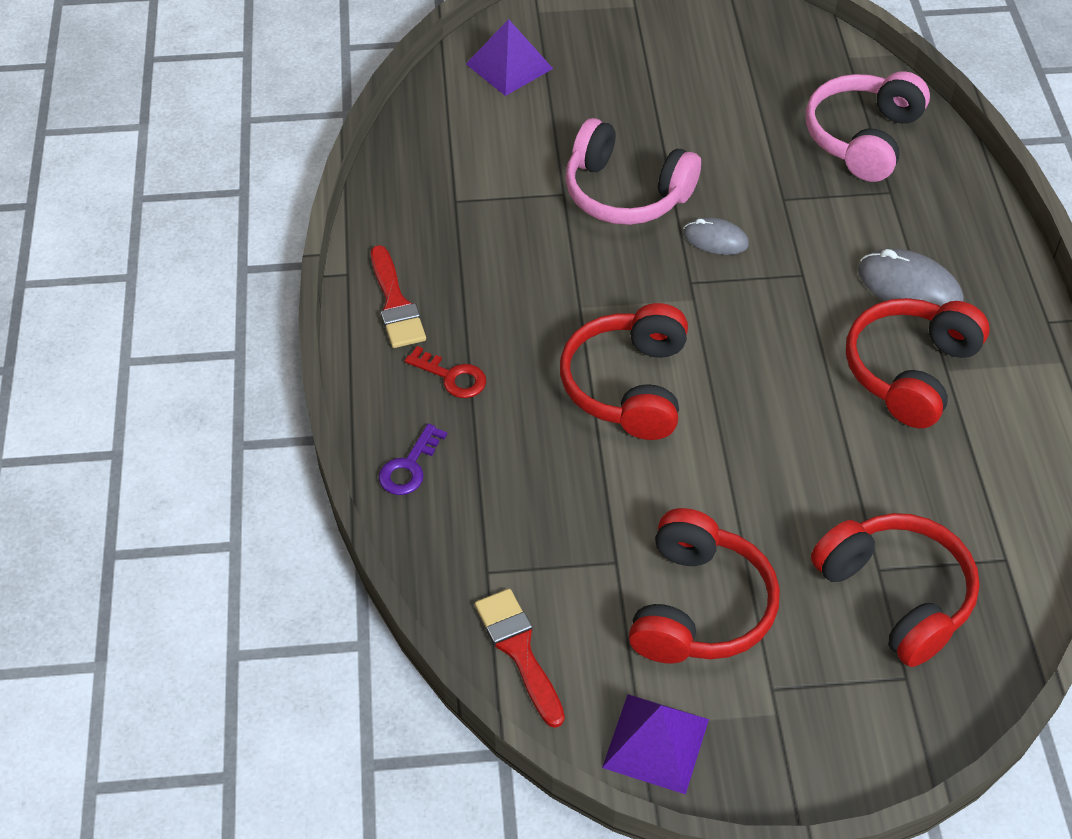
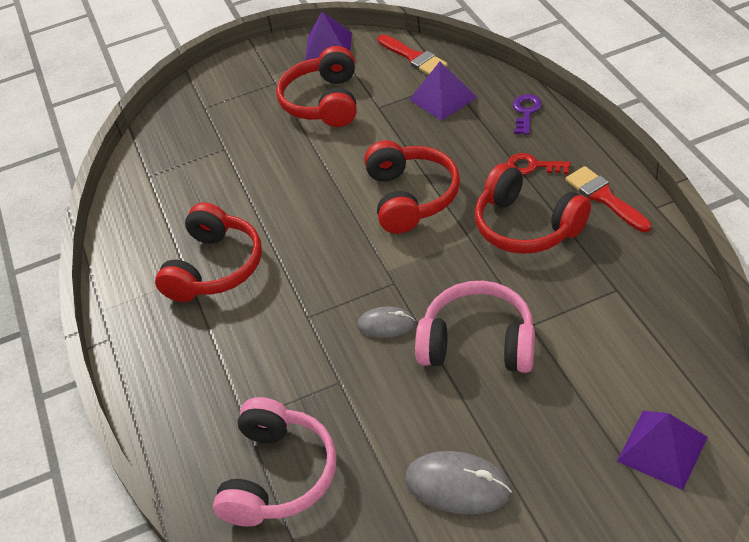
camera: 170 degrees right, 5 degrees down
red headphones [811,513,980,667] -> red headphones moved to [475,163,591,254]
grey mouse [858,249,964,306] -> grey mouse moved to [405,451,512,514]
none -> purple pyramid [409,61,477,121]

